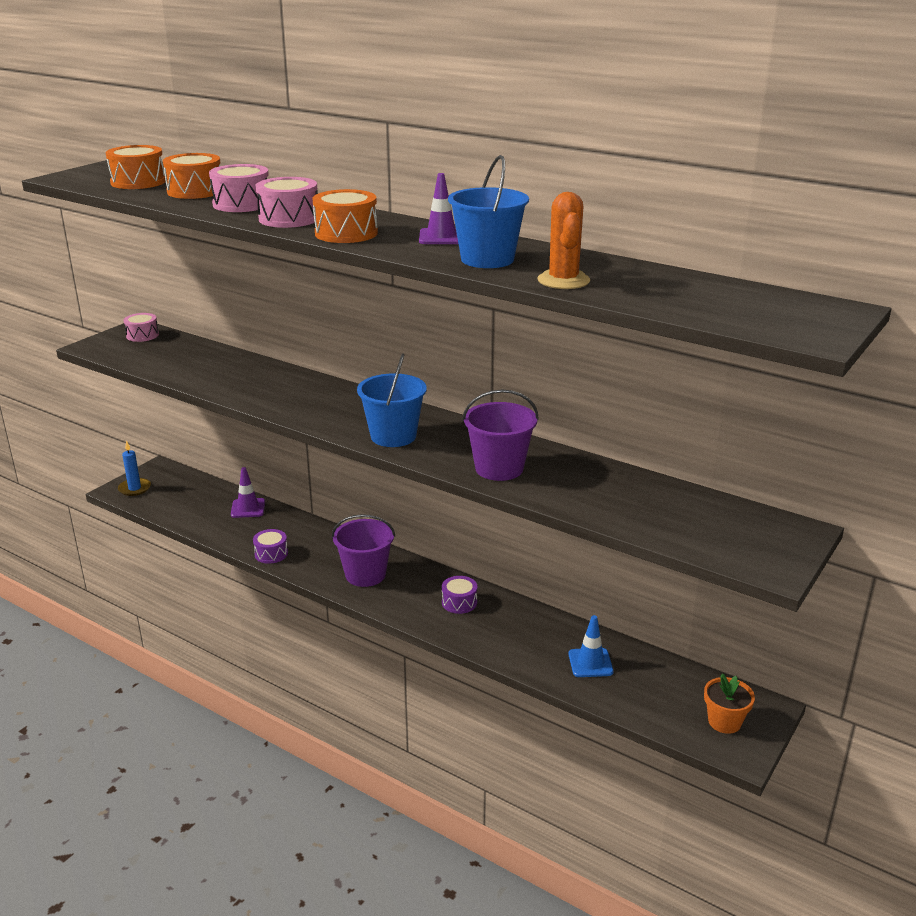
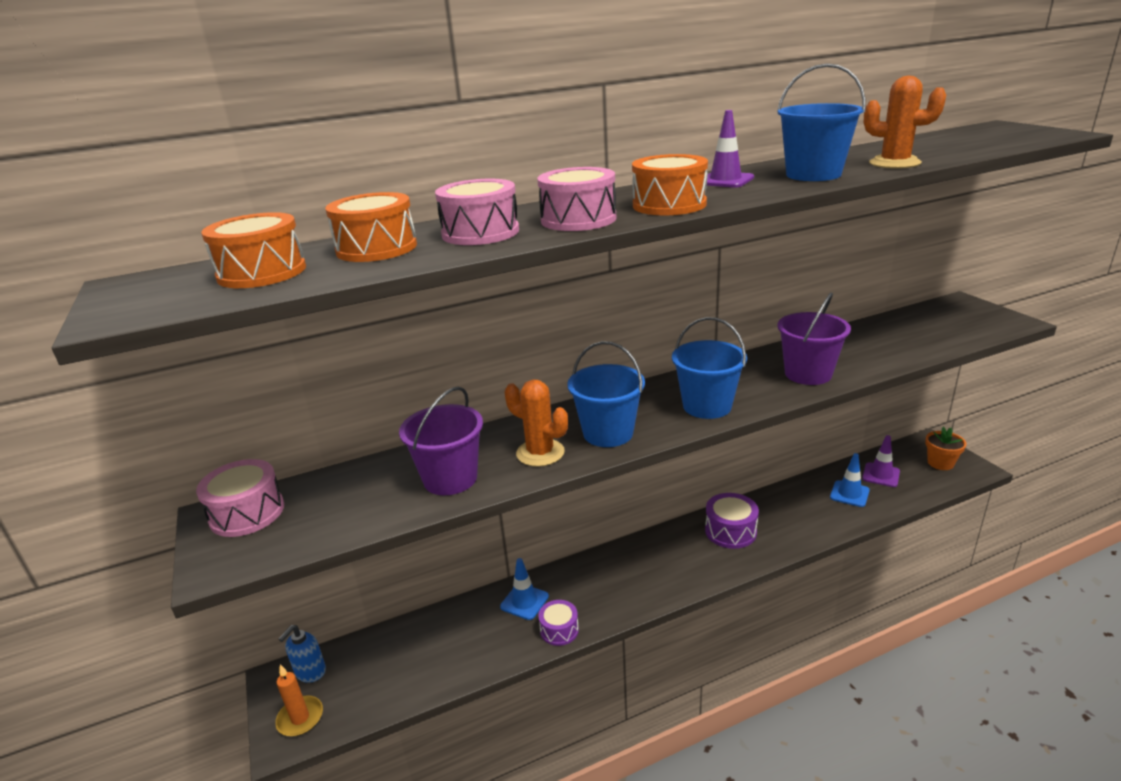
camera: 55 degrees left, 0 degrees up
blue candle [118,440,151,496] -> orange candle [275,665,323,736]
pink drum [124,313,159,342] -> pink drum [196,459,284,537], size x1.50
purple traffic cone [231,467,265,518] -> purple traffic cone moved to [862,435,900,487]
purple bucket [332,514,395,587] -> purple bucket moved to [399,386,483,495]
purple drum [442,576,477,614] -> purple drum [705,493,759,549], size x1.50
none -> blue soap dispenser [279,625,326,683]
none -> blue traffic cone [500,558,549,620]
none -> orange cactus [505,380,568,467]
none -> blue bucket [567,341,645,447]

